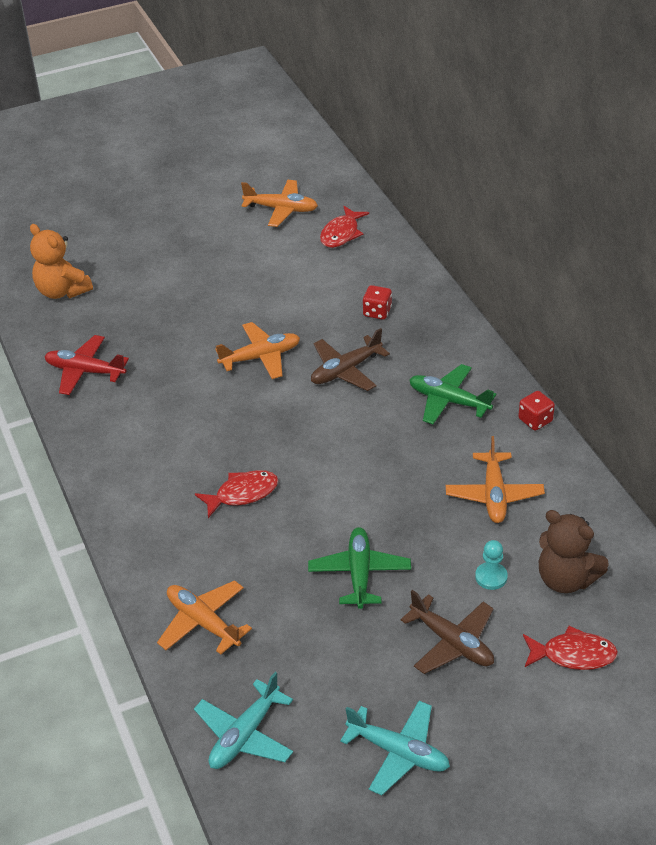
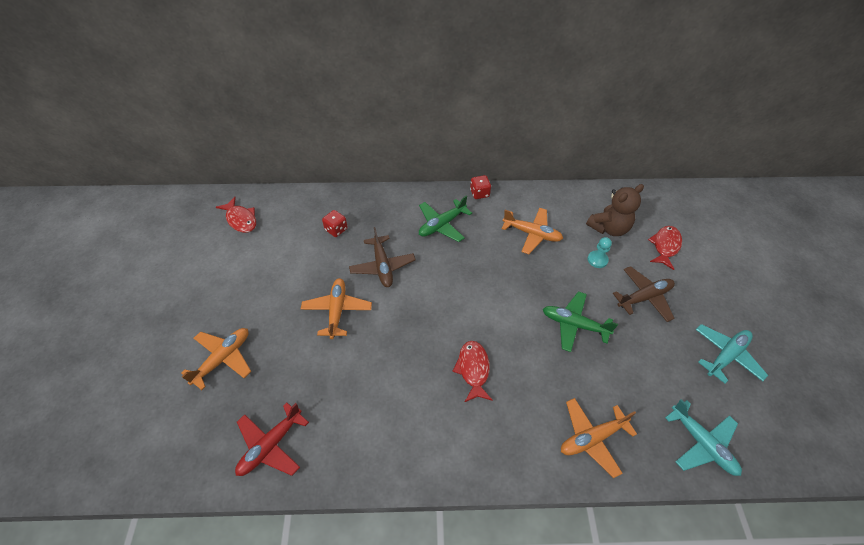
camera: 70 degrees left, 10 degrees up
orange teddy bear [30,224,93,299] -> none
orange plane [241,180,318,227] -> orange plane moved to [181,328,251,390]

